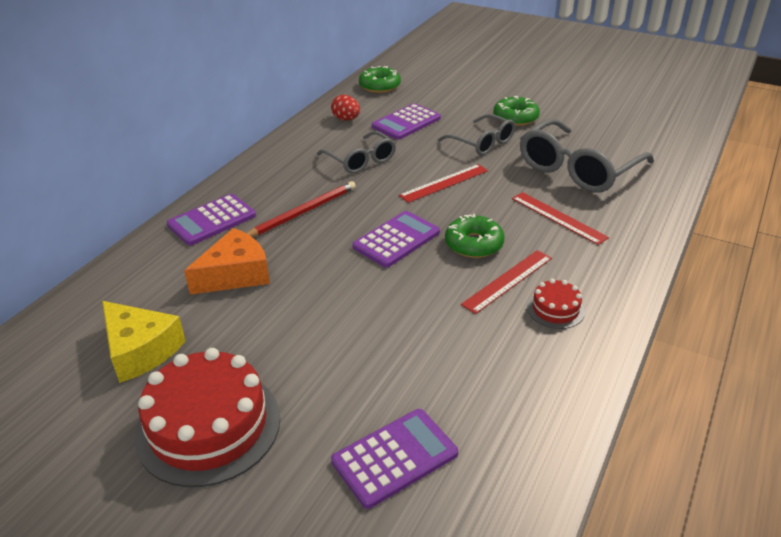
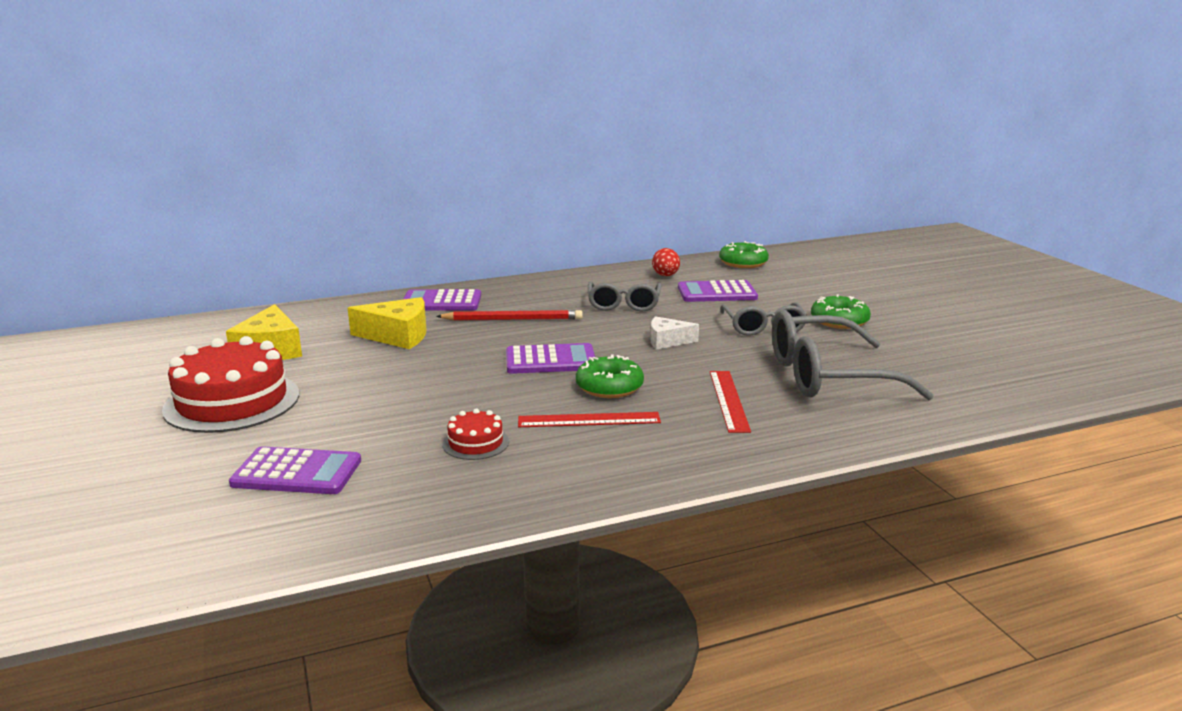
camera: 40 degrees right, 15 degrees down
orange cheese [184,228,270,295] -> yellow cheese [348,297,426,349]
red ruler [399,164,488,203] -> white cheese [651,316,699,350]
red cake [527,279,585,329] -> red cake moved to [443,409,509,460]

